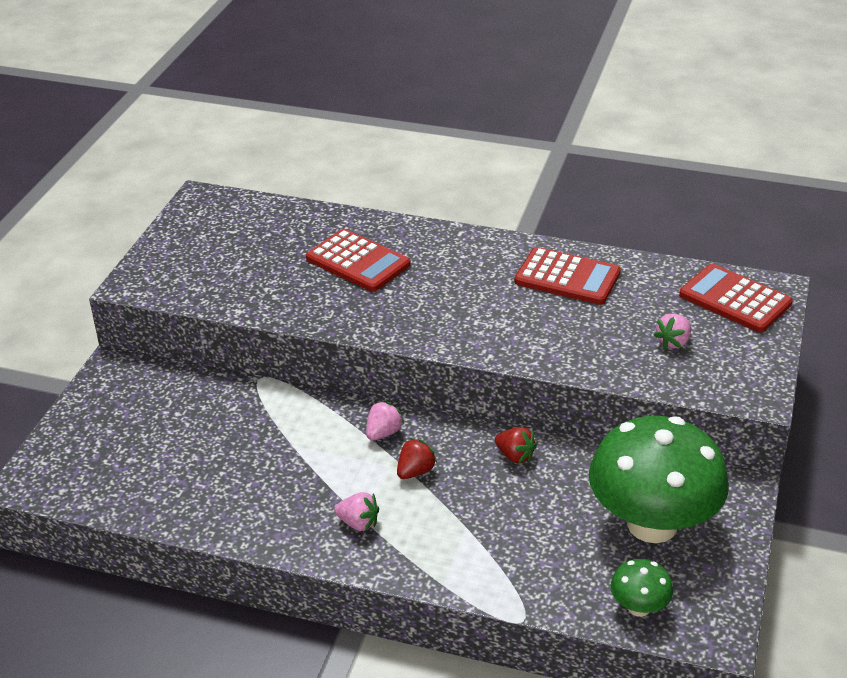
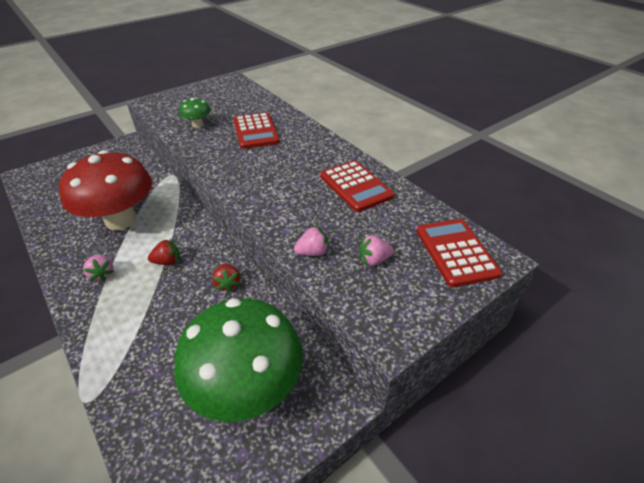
camera: 35 degrees right, 5 degrees up
pink strawberry [366,401,404,441] -> pink strawberry moved to [294,226,329,256]
green mushroom [610,559,673,617] -> green mushroom moved to [179,97,211,128]
none -> red mushroom [59,150,152,230]

